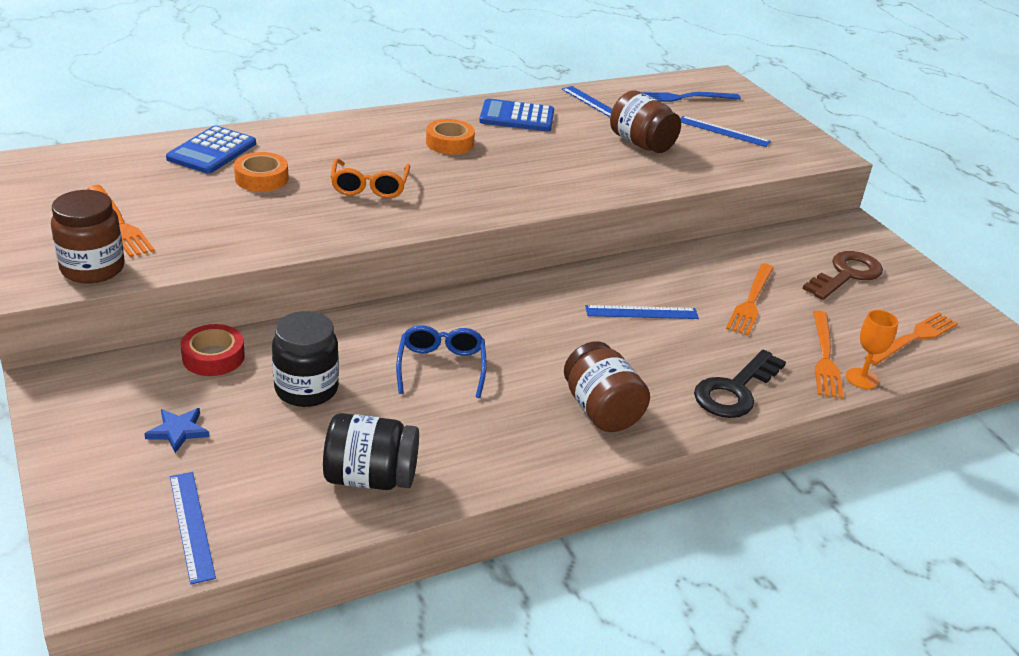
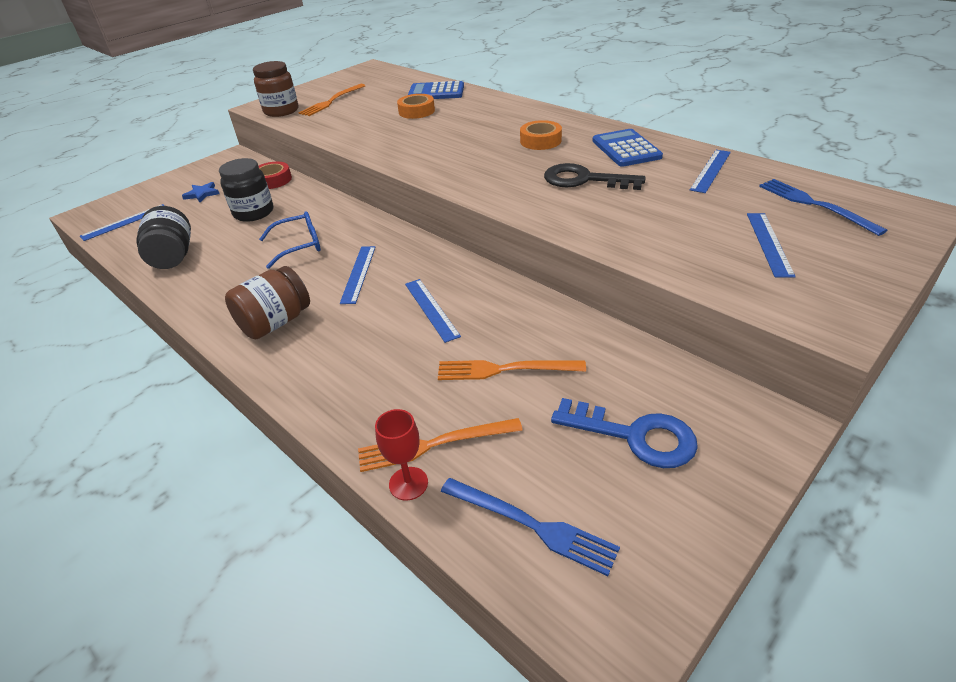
camera: 75 degrees right, 5 degrees up
orange glasses [331,158,410,198] -> none
brown jar [610,90,681,153] -> none
black key [694,350,786,418] -> black key moved to [544,163,646,190]
brown key [802,251,883,300] -> blue key [551,398,698,468]
orange goblet [846,310,899,389] -> red goblet [375,409,428,501]
orange fork [865,312,958,365] -> blue fork [441,478,620,576]
none -> blue ruler [340,246,376,304]

